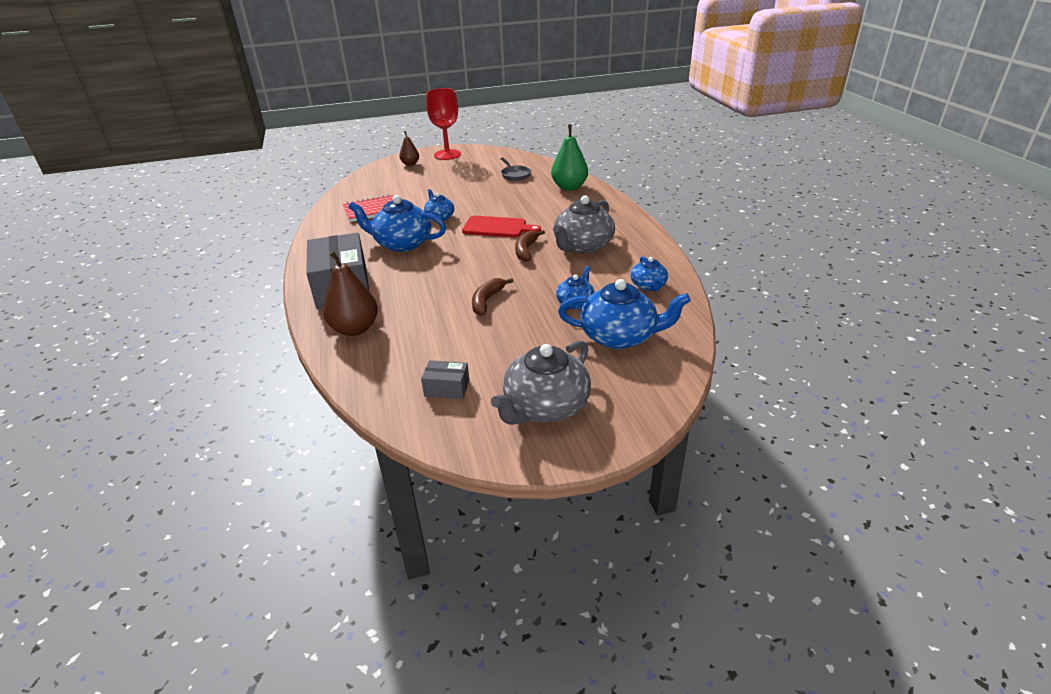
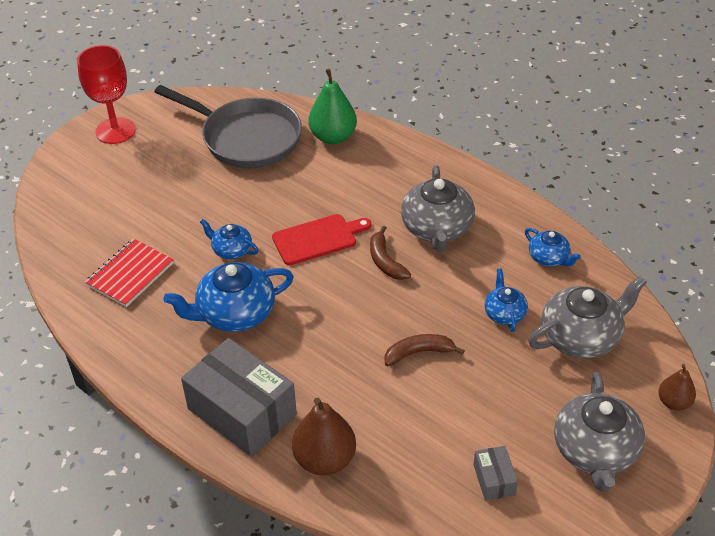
camera: 35 degrees left, 10 degrees up
brown pear [399,131,419,166] -> brown pear moved to [658,364,696,411]
grey box [421,360,469,399] -> grey box turned 75 degrees counterclockwise [473,446,518,501]
brown banana [472,278,513,316] -> brown banana turned 90 degrees clockwise [385,334,465,366]
grey pan [500,157,531,181] -> grey pan [154,85,302,169], size x2.36
blue teapot [558,279,691,349] -> grey teapot [529,276,647,359]

